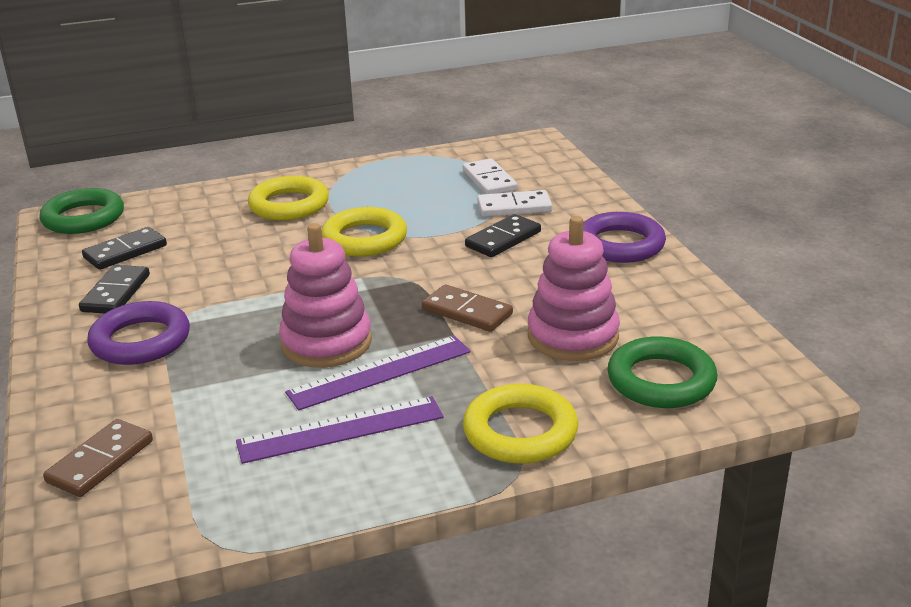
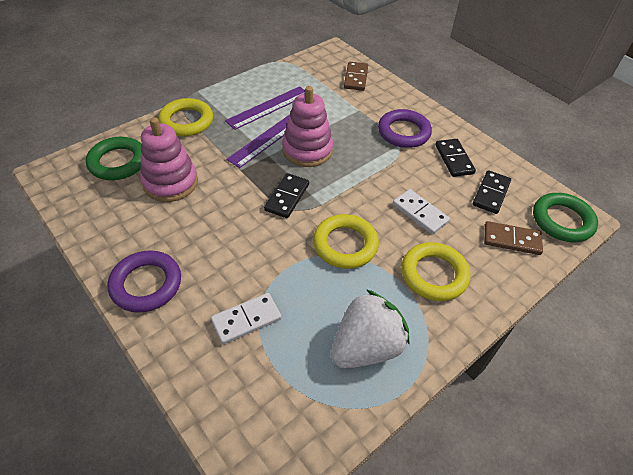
camera: 155 degrees right, 20 degrees up
brown domino [422,284,513,332] -> brown domino moved to [484,221,543,255]
white domino [463,159,518,194] -> white domino moved to [393,189,450,234]
black domino [465,214,541,257] -> black domino moved to [264,173,309,218]
none -> white strawberry [331,289,410,368]

